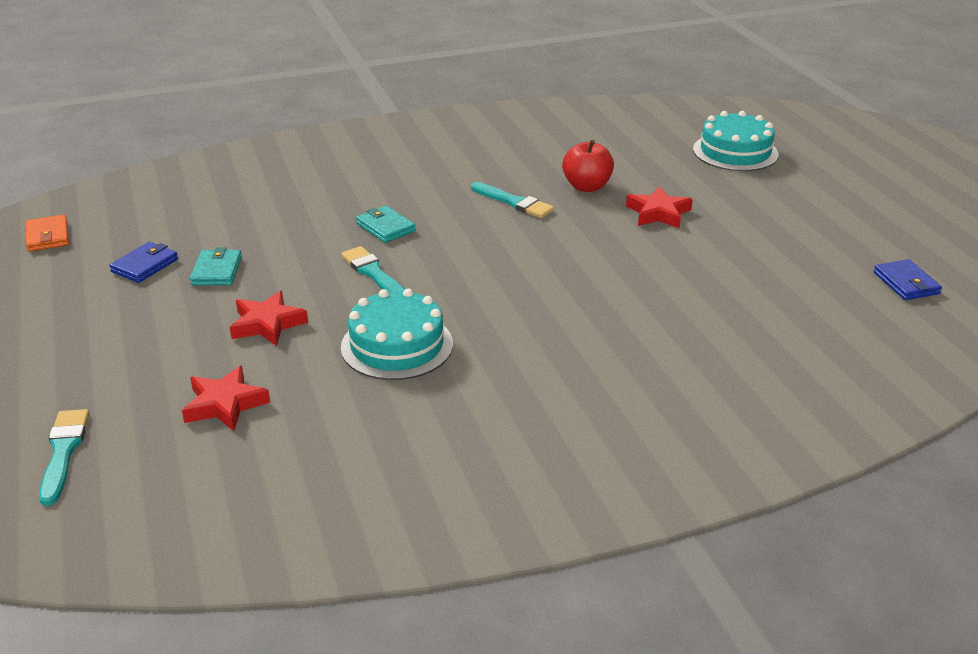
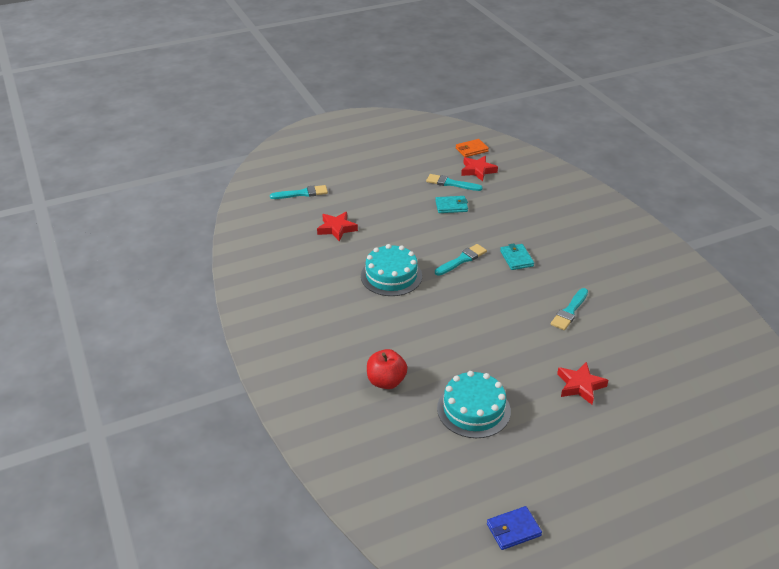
camera: 85 degrees right, 5 degrees up
blue wallet [109,242,178,283] -> turquoise brush [426,174,483,191]
red star [230,291,308,346] -> red star moved to [461,156,498,181]
turquoise wallet [356,206,416,243] -> turquoise wallet turned 60 degrees counterclockwise [500,244,534,270]
red apple [562,140,614,192] -> red apple moved to [367,349,407,389]
turquoise cake [693,111,779,171] -> turquoise cake moved to [437,371,511,438]

